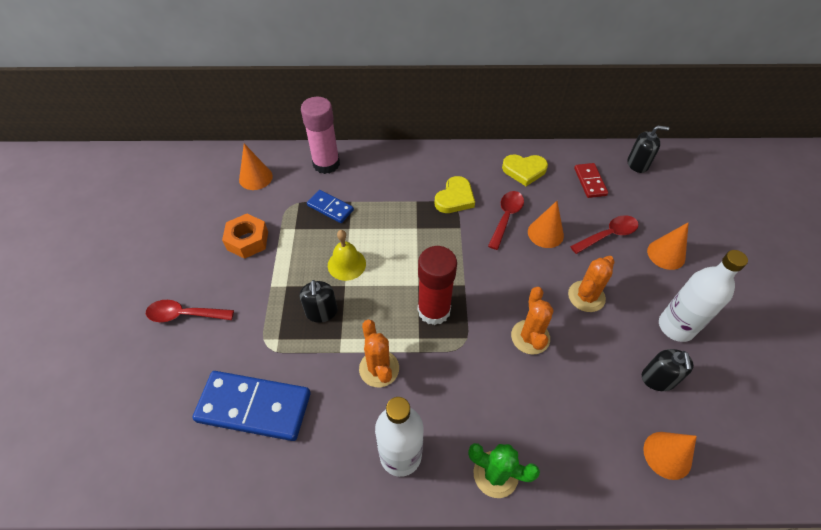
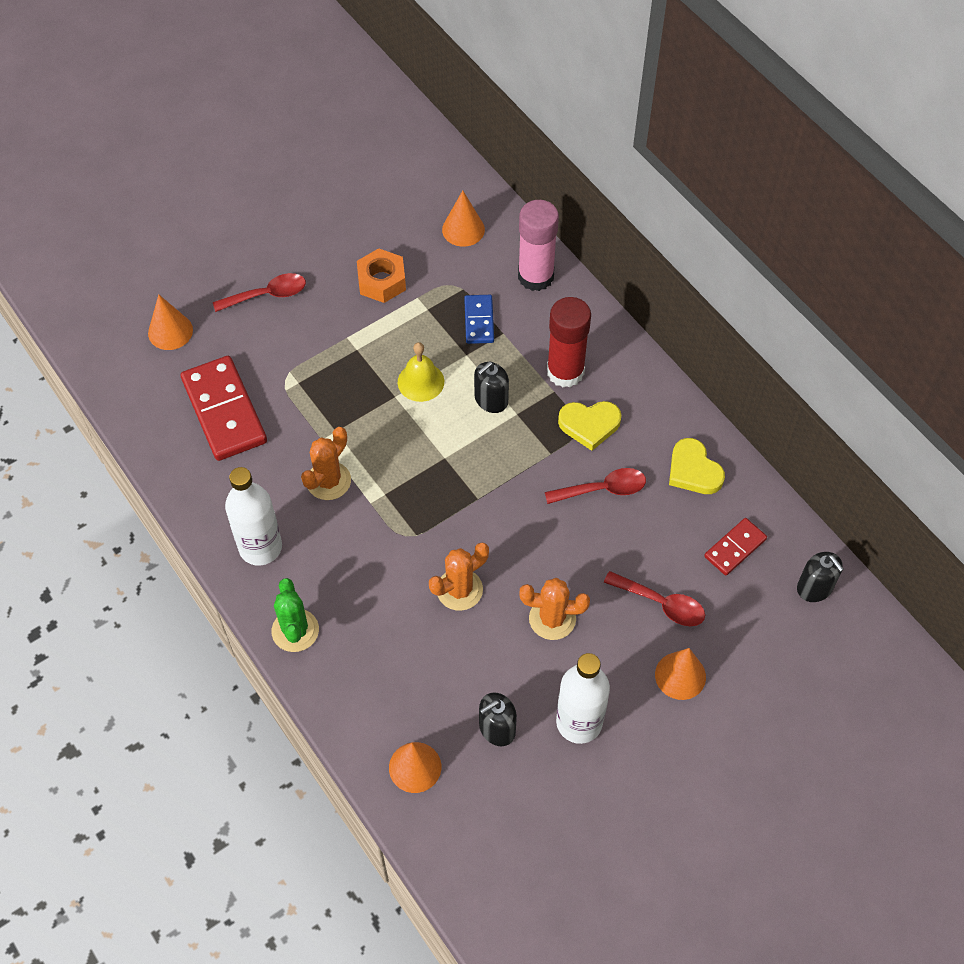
camera: 55 degrees right, 5 degrees up
red spoon [146,300,234,322] -> red spoon turned 105 degrees clockwise [213,273,306,312]
blue domino [192,371,311,441] -> red domino [181,356,267,461]
black soap dispenser [300,280,338,323] -> black soap dispenser moved to [474,362,509,413]
red glue stick [418,246,457,325] -> red glue stick moved to [547,297,591,387]
orange cone [528,201,564,248] -> orange cone moved to [148,294,193,350]

